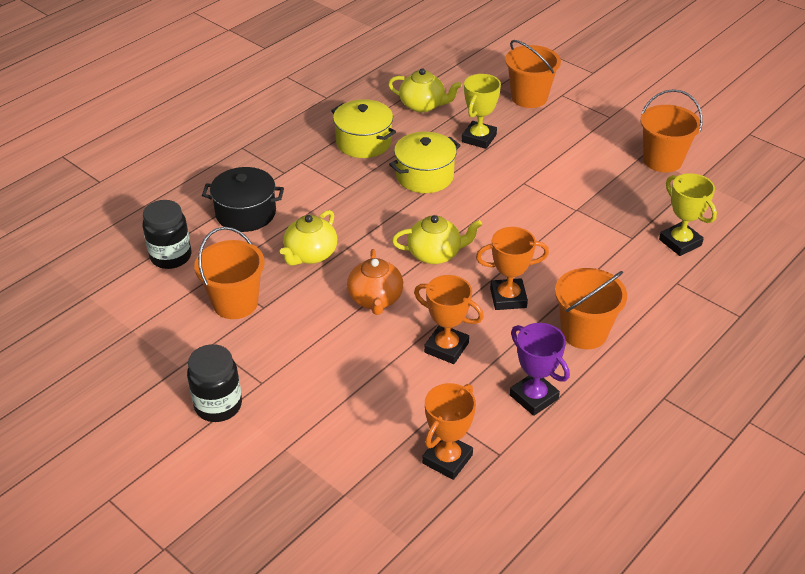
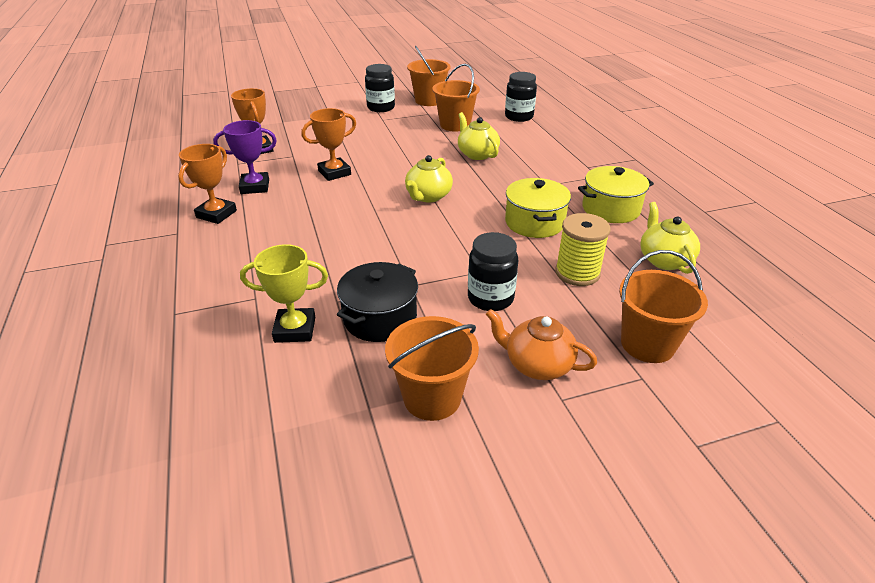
camera: 120 degrees right, 5 degrees down
black pot [202,167,284,232] -> black pot moved to [337,262,418,342]
orange teapot [347,249,404,315] -> orange teapot moved to [486,309,597,380]
yellow teapot [388,68,462,113] -> yellow teapot turned 120 degrees clockwise [640,202,700,274]
yellow trophy [462,74,501,149] -> yellow spool [555,213,611,286]
orange trophy [476,227,549,310] -> orange trophy moved to [178,144,237,224]
orange bucket [555,268,627,349] -> orange bucket moved to [407,46,451,106]
none -> black jar [468,232,518,311]

